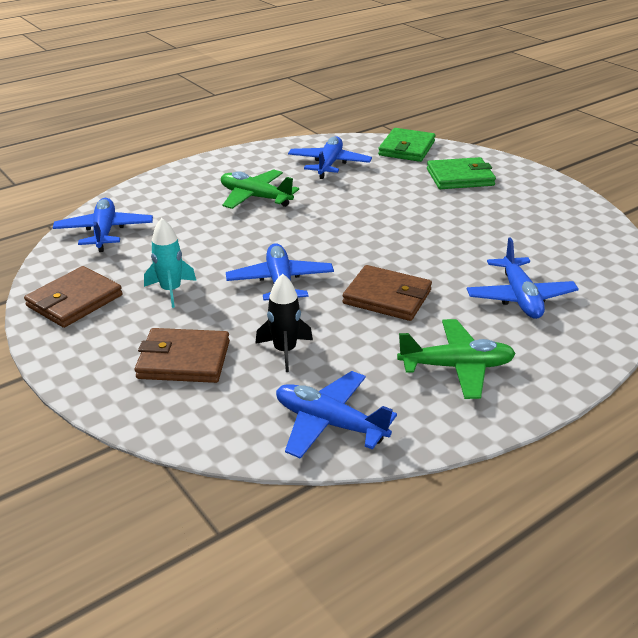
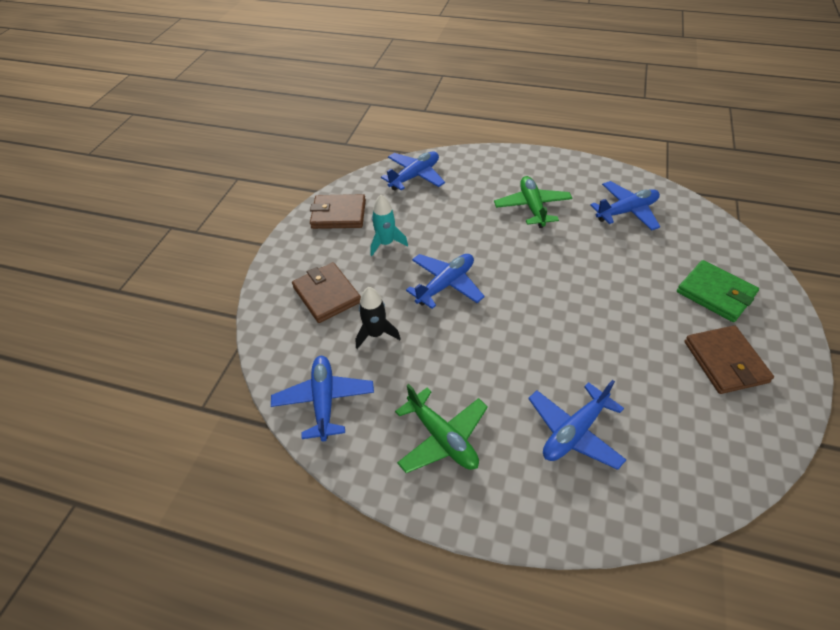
camera: 55 degrees right, 15 degrees up
brown wallet [342,265,432,321] -> brown wallet moved to [684,325,774,394]
green wallet [378,128,436,162] -> none

